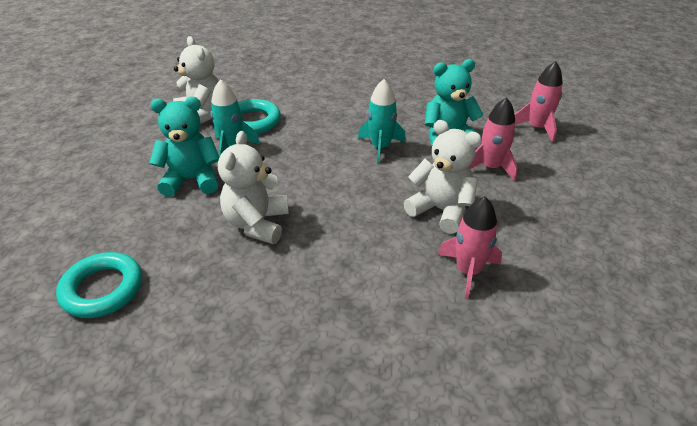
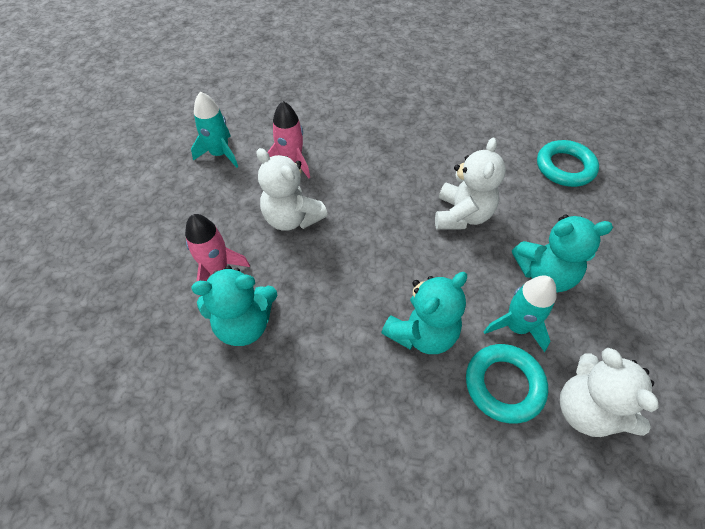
camera: 175 degrees left, 15 degrees up
turquoise rocket [358,79,406,164] -> turquoise rocket moved to [191,91,238,168]
pink rocket [515,61,563,142] -> none
none -> turquoise teddy bear [381,272,467,354]

